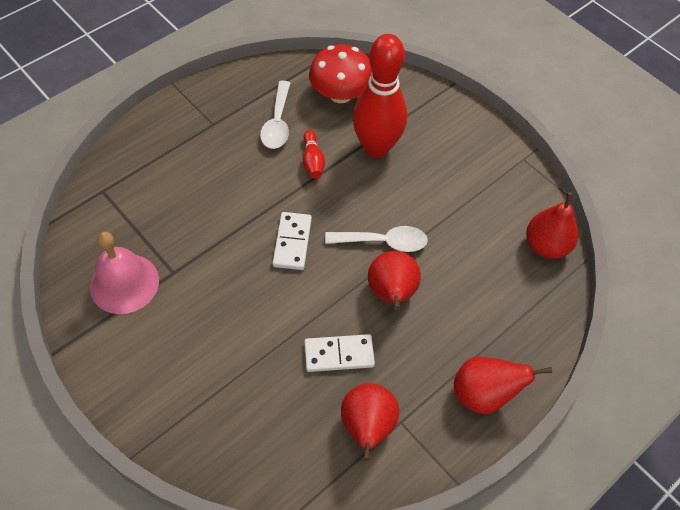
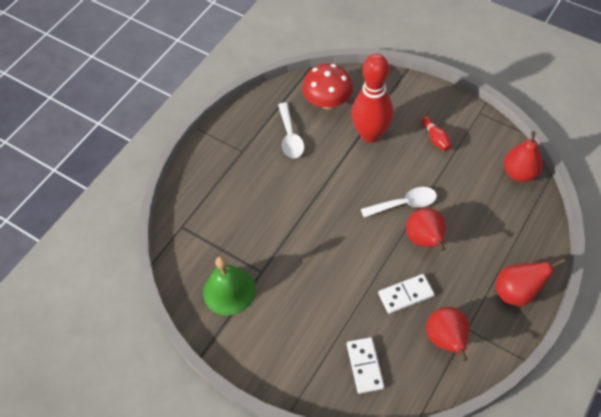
camera: 10 degrees left, 0 degrees up
pink bell [90,232,159,314] -> green bell [203,256,256,315]
white domino [273,212,312,270] -> white domino moved to [347,337,384,394]
red bowling pin [303,130,325,179] -> red bowling pin moved to [421,116,452,151]

